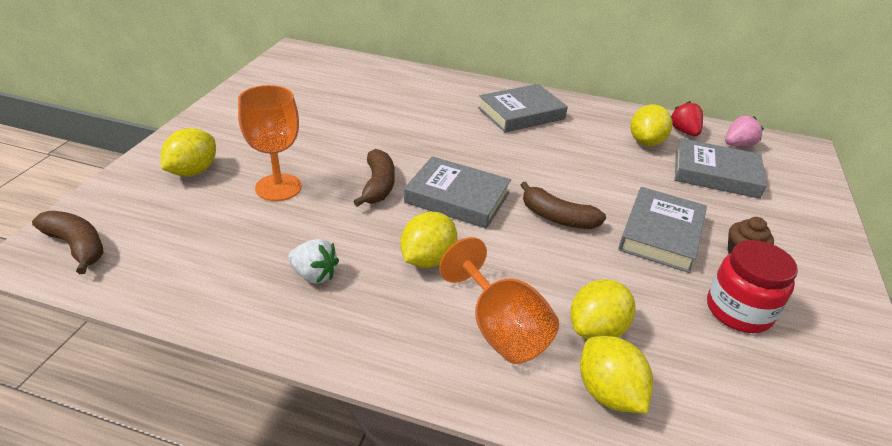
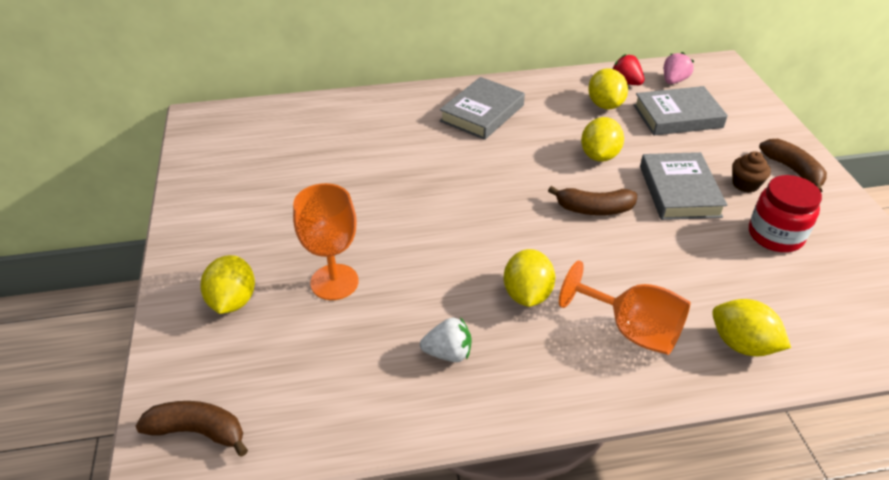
camera: 25 degrees left, 5 degrees up
brown banana [353,149,395,207] -> brown banana moved to [759,139,827,192]
grey book [404,156,511,229] -> none
yellow lemon [570,279,635,340] -> yellow lemon moved to [581,117,624,162]

